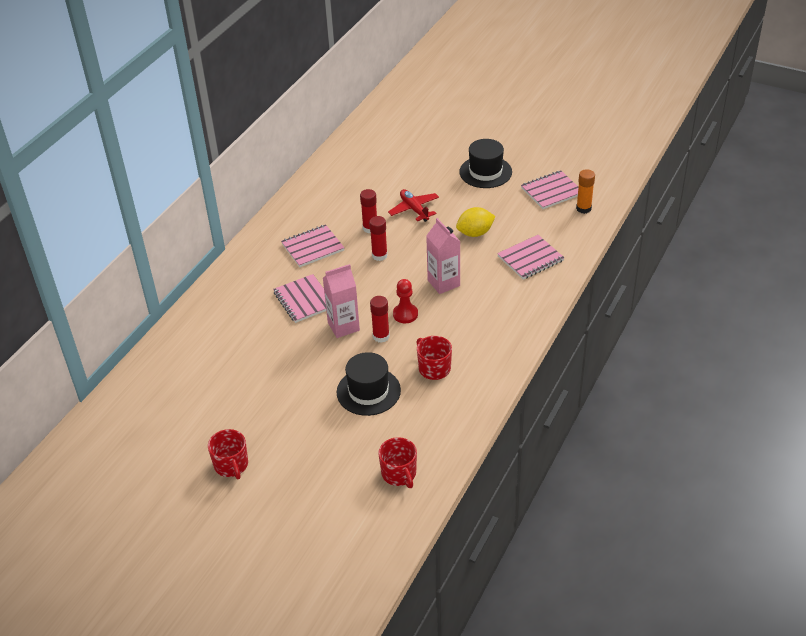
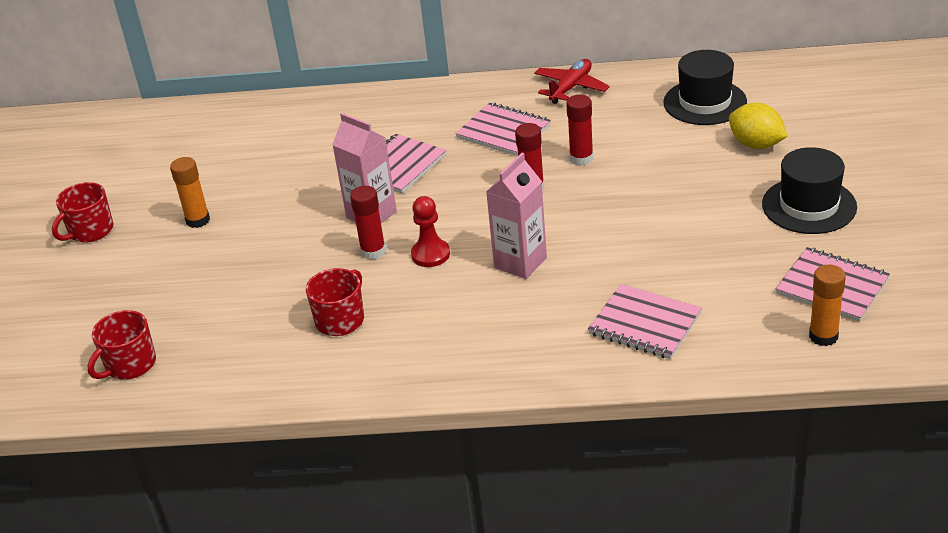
camera: 65 degrees right, 5 degrees down
black hat [337,352,401,416] -> black hat moved to [663,50,747,125]
red plane [388,189,439,222] -> red plane moved to [534,59,610,104]
yellow lemon [456,207,495,237] -> yellow lemon moved to [729,103,787,149]
none -> orange glue stick [170,157,210,228]

